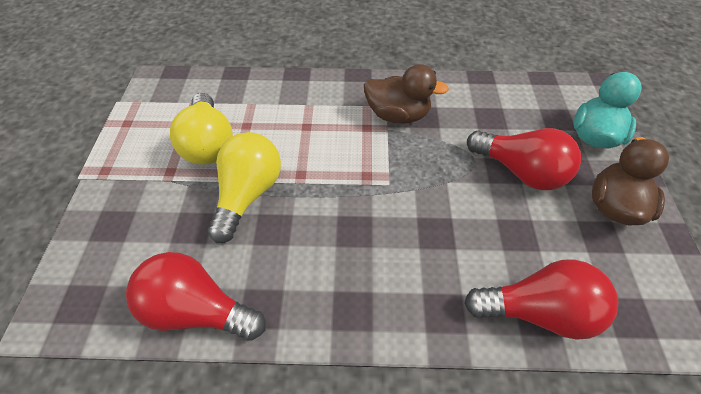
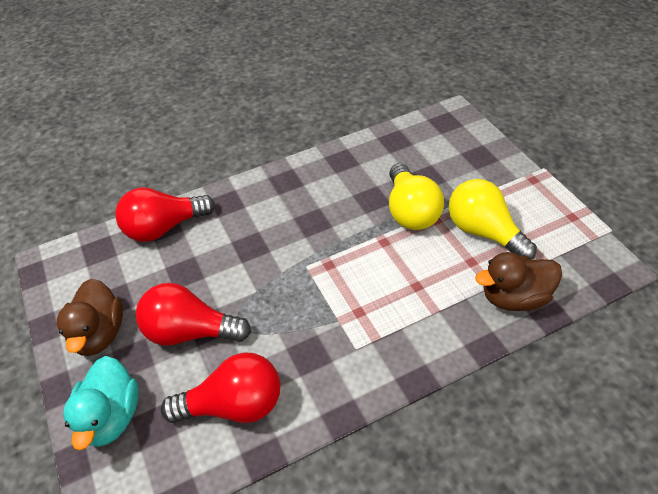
camera: 155 degrees right, 5 degrees down
red light bulb [126,252,266,340] -> red light bulb moved to [161,352,280,423]
brown duck [364,64,449,124] -> brown duck moved to [475,252,562,311]

